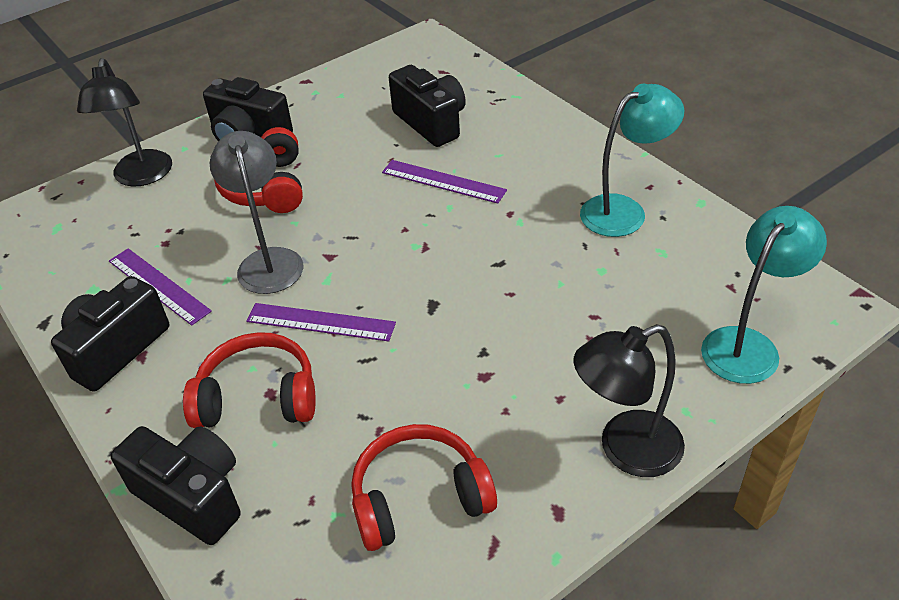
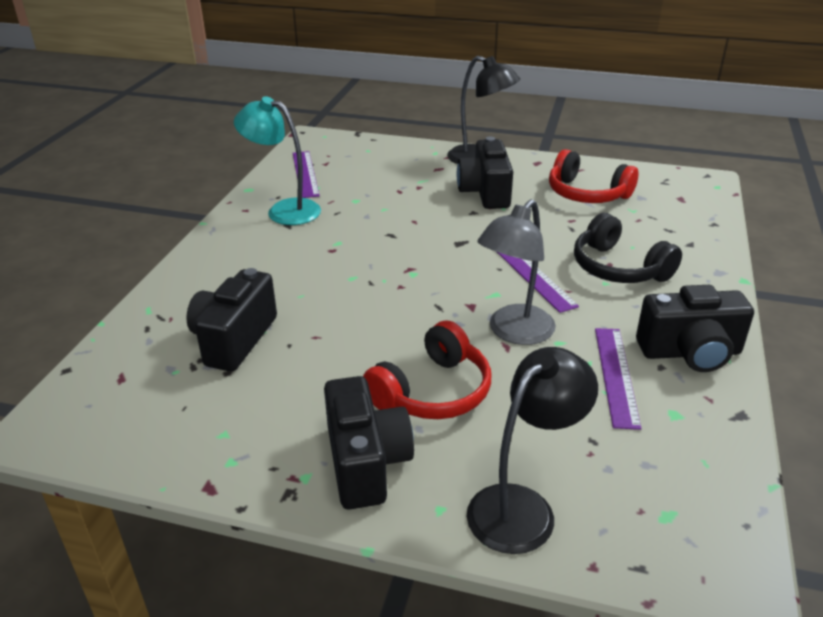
camera: 130 degrees left, 10 degrees down
black camera [110,426,241,545] -> black camera moved to [457,137,513,209]
red headphones [183,332,316,428] -> black headphones [574,213,682,283]
purple ruler [382,160,507,204] -> purple ruler moved to [293,151,320,198]
turquoise lamp [701,206,827,384] -> none

